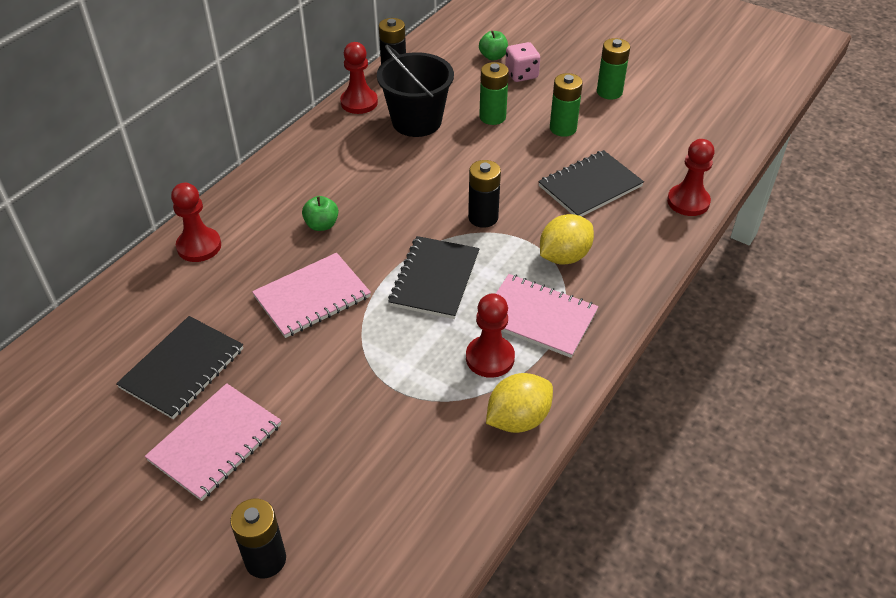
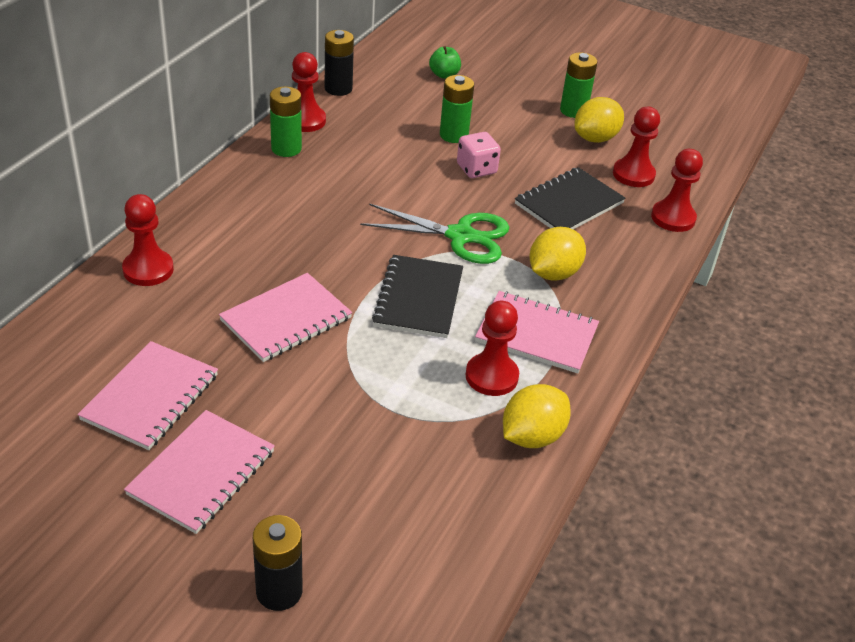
camera: 10 degrees left, 5 degrees down
black notebook [116,316,243,419] -> pink notebook [77,341,218,450]
green apple [302,196,338,231] -> none
black bucket [377,45,454,137] -> none
black battery [468,160,501,228] -> green scissors [360,203,509,264]
pink dice [505,42,540,82] -> pink dice moved to [457,132,501,178]
green battery [550,73,583,137] -> green battery moved to [270,86,302,157]
none -> yellow lemon [574,97,624,143]
none -> red pawn [613,107,660,187]

